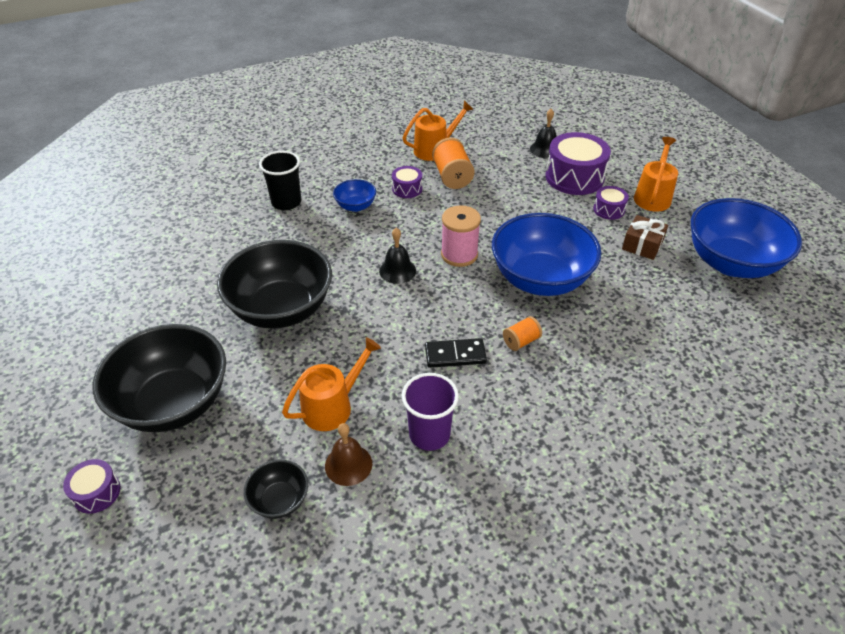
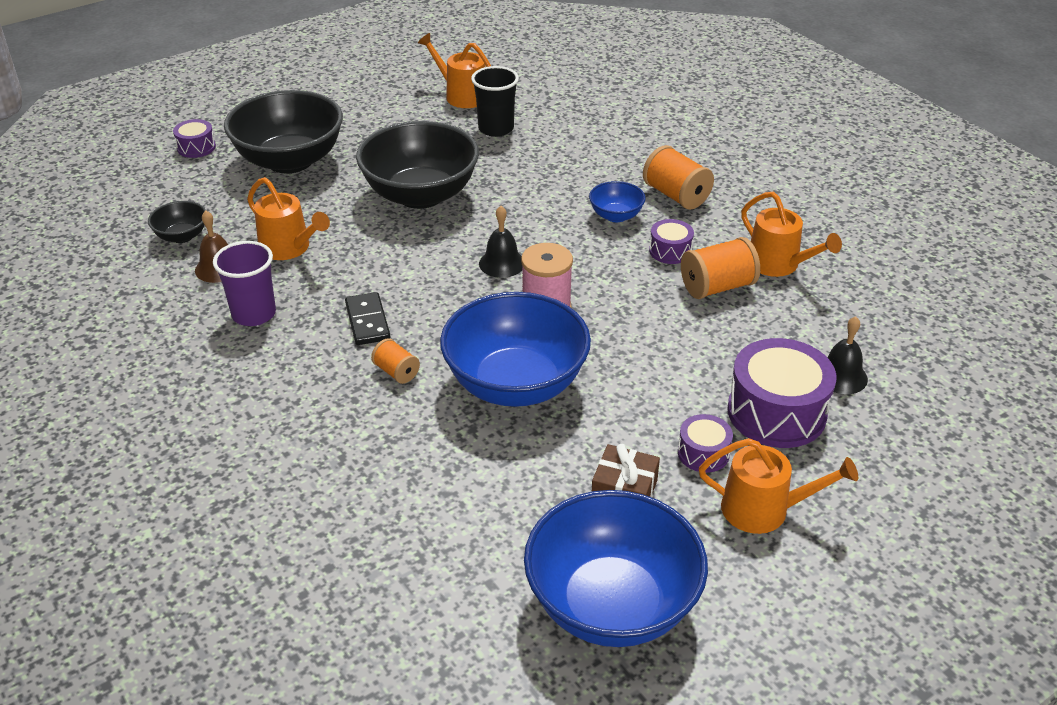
camera: 80 degrees right, 5 degrees down
black cup [259,151,301,210] -> black cup moved to [471,66,519,137]
none -> orange watering can [418,33,491,108]
none -> orange spool [643,145,714,210]

